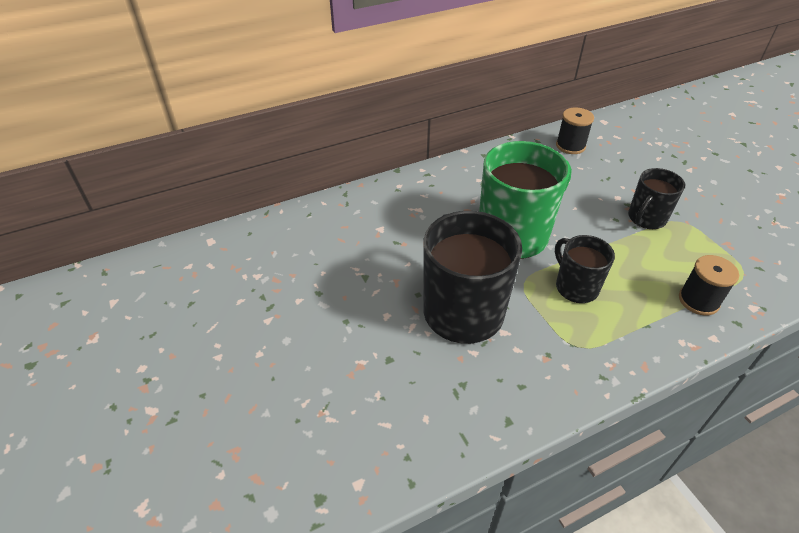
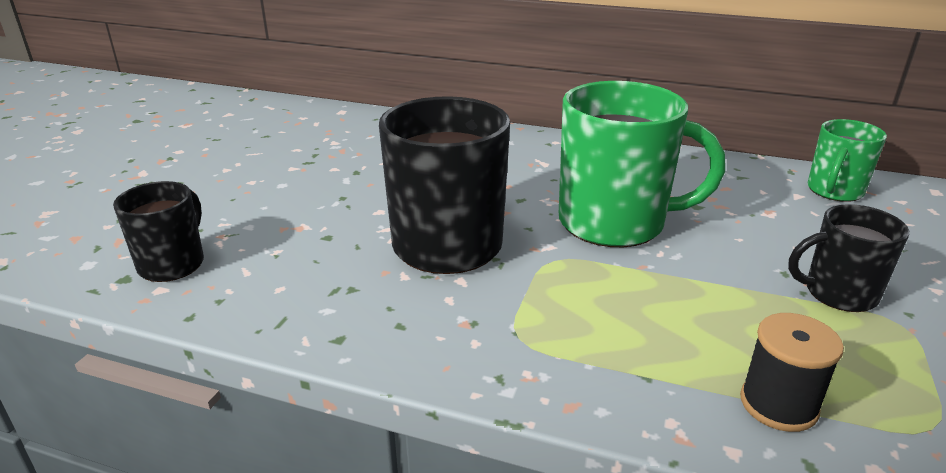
camera: 45 degrees right, 15 degrees down
black mug [555,235,615,303] -> black mug moved to [113,181,204,282]
black spool [556,107,594,154] -> green mug [808,119,887,202]

